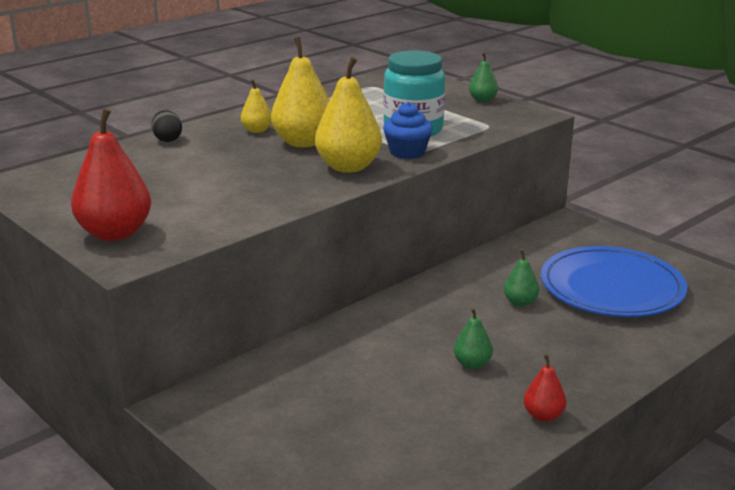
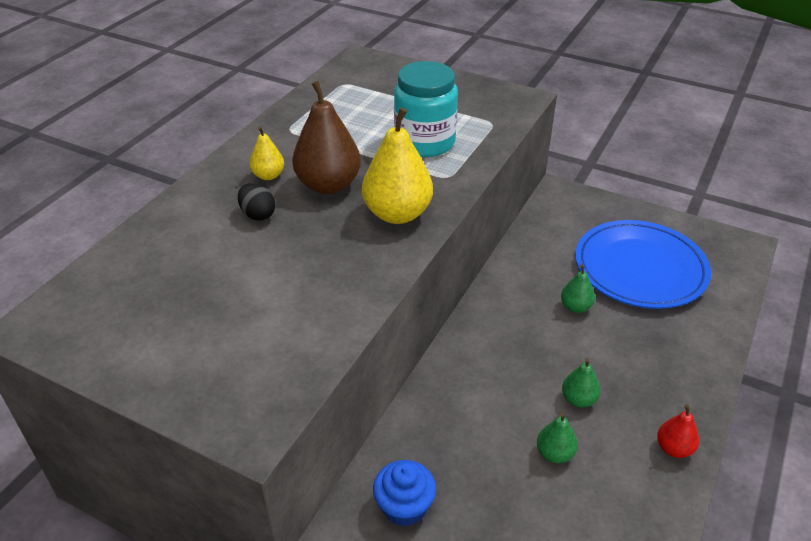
camera: 20 degrees left, 15 degrees up
red pear [71,108,151,241] -> none
black egg [151,110,182,142] -> black egg moved to [238,183,275,221]
yellow pear [271,37,329,148] -> brown pear [292,81,361,194]
blue cupcake [383,102,433,159] -> blue cupcake moved to [373,460,436,526]
green pear [469,52,498,102] -> green pear moved to [537,413,578,463]

